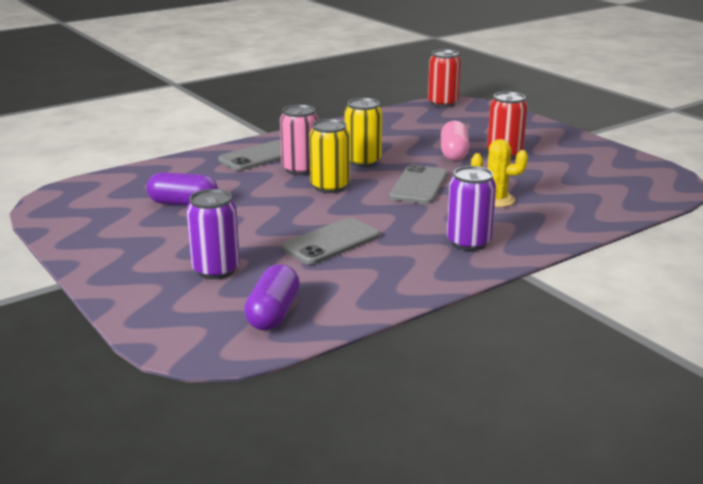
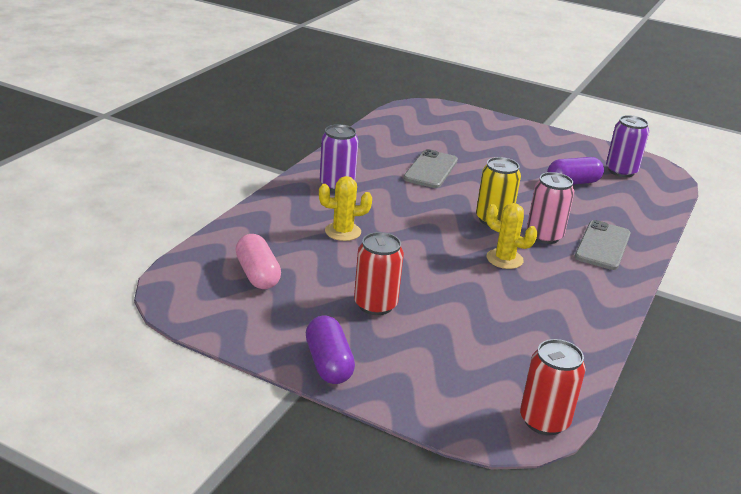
camera: 150 degrees right, 5 degrees up
purple can [186,189,240,279] -> purple can moved to [606,115,649,177]
purple capsule [244,264,300,330] -> purple capsule moved to [306,315,355,384]
yellow can [345,98,382,167] -> yellow cactus [486,203,538,269]
grey phone [389,164,447,204] -> none
pink capsule [441,121,469,161] -> pink capsule moved to [235,234,281,289]

